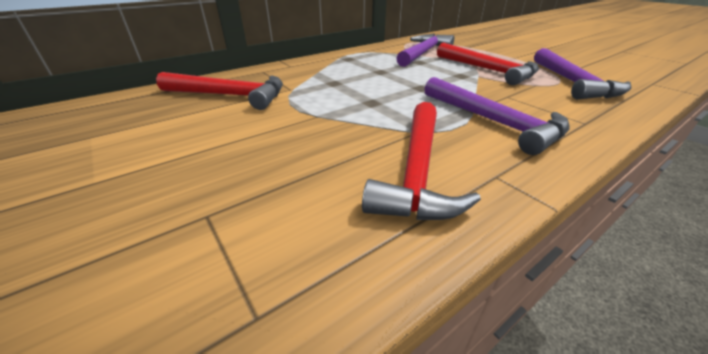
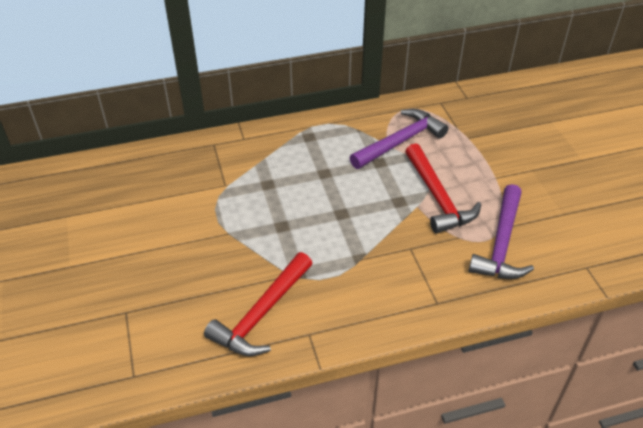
camera: 20 degrees right, 10 degrees up
red hammer [156,72,283,110] -> none
purple hammer [424,77,570,155] -> none

